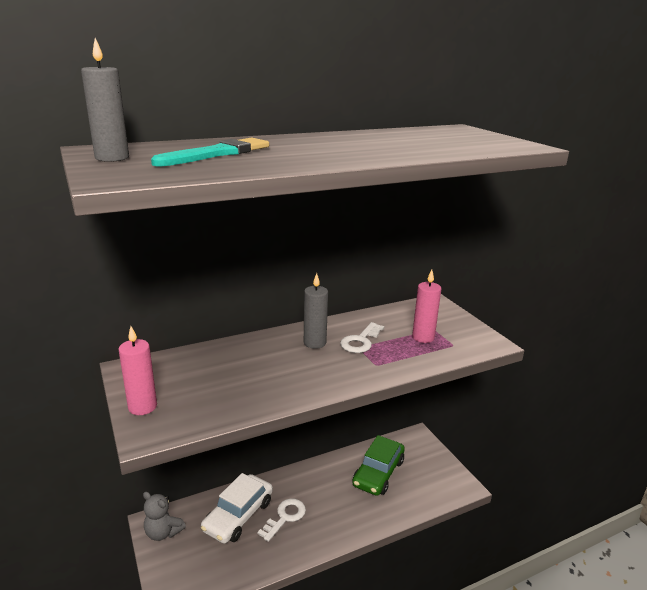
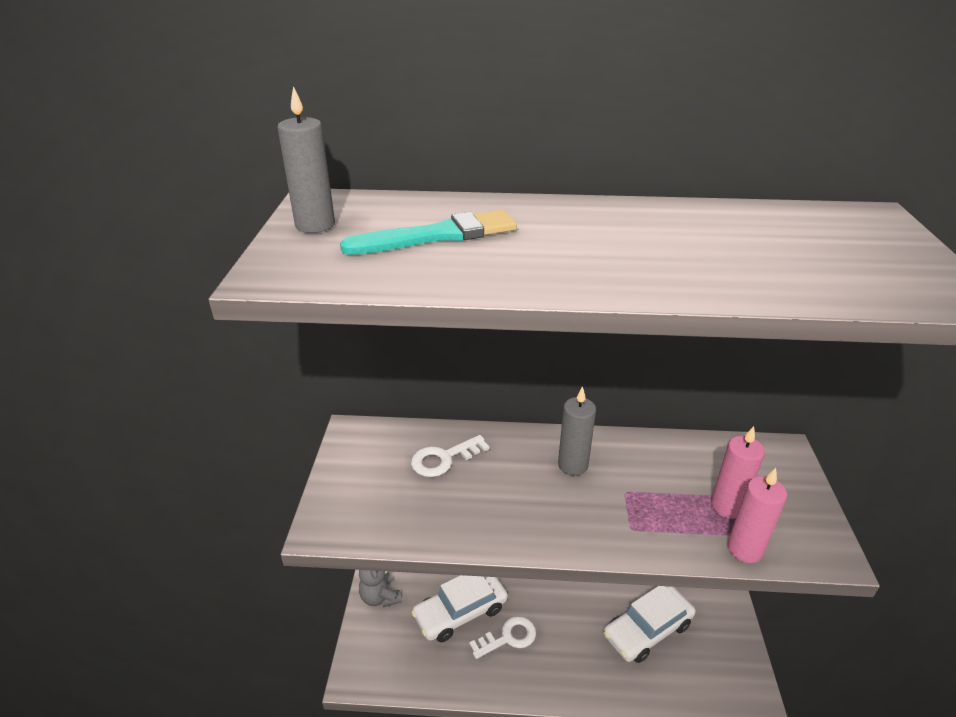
camera: 30 degrees right, 10 degrees up
pink candle [119,326,157,415] -> pink candle moved to [727,468,787,563]
white key [340,322,384,353] -> white key moved to [411,435,490,477]
green car [352,435,405,496] -> white car [604,586,696,663]

